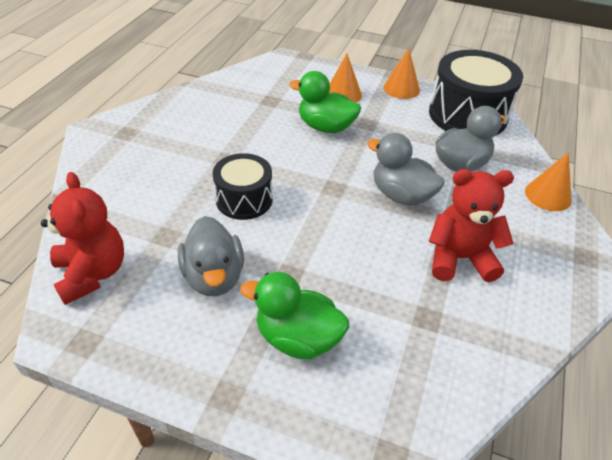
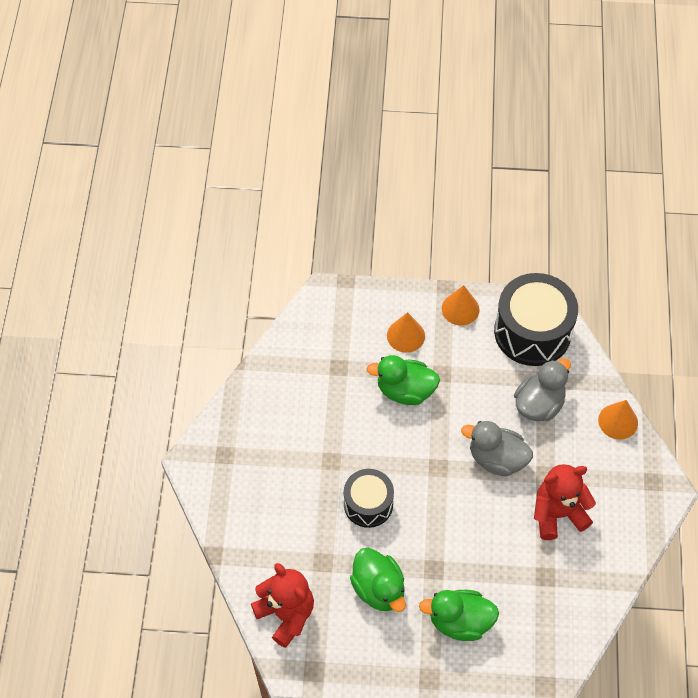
camera: 15 degrees left, 15 degrees up
grey duck [178,216,244,296] -> green duck [350,548,406,612]

